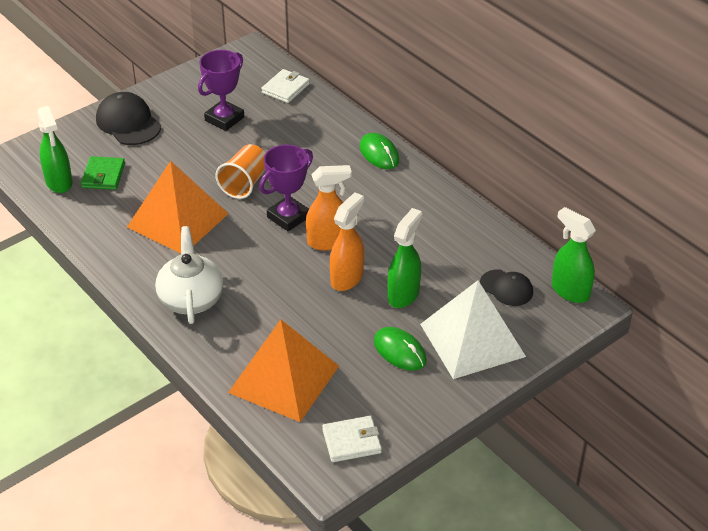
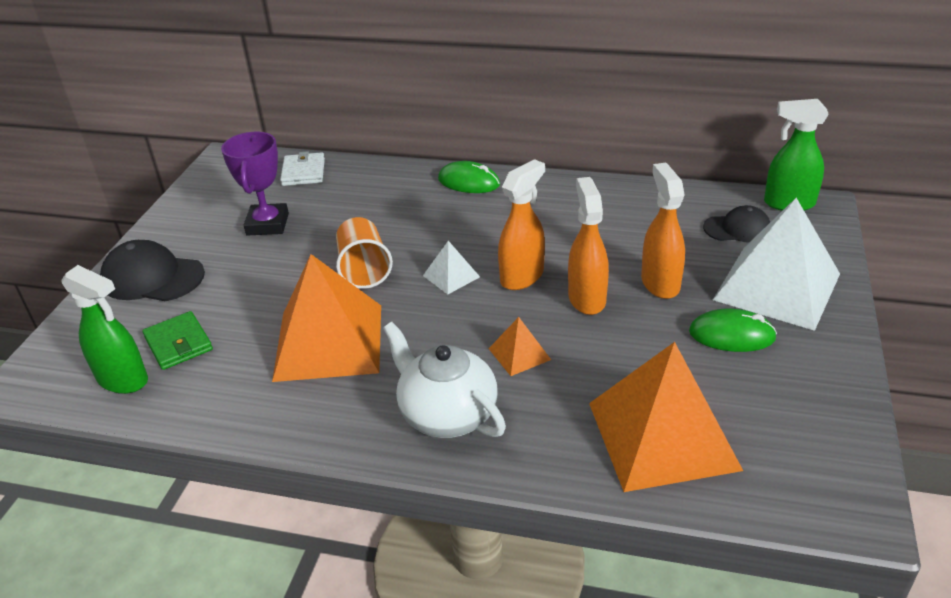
camera: 35 degrees left, 5 degrees down
purple trophy [259,145,313,232] -> white pyramid [423,241,480,295]
white wallet [322,416,382,462] -> none
green spray bottle [387,208,422,308] -> orange spray bottle [641,163,685,299]
none -> orange pyramid [489,317,551,376]

